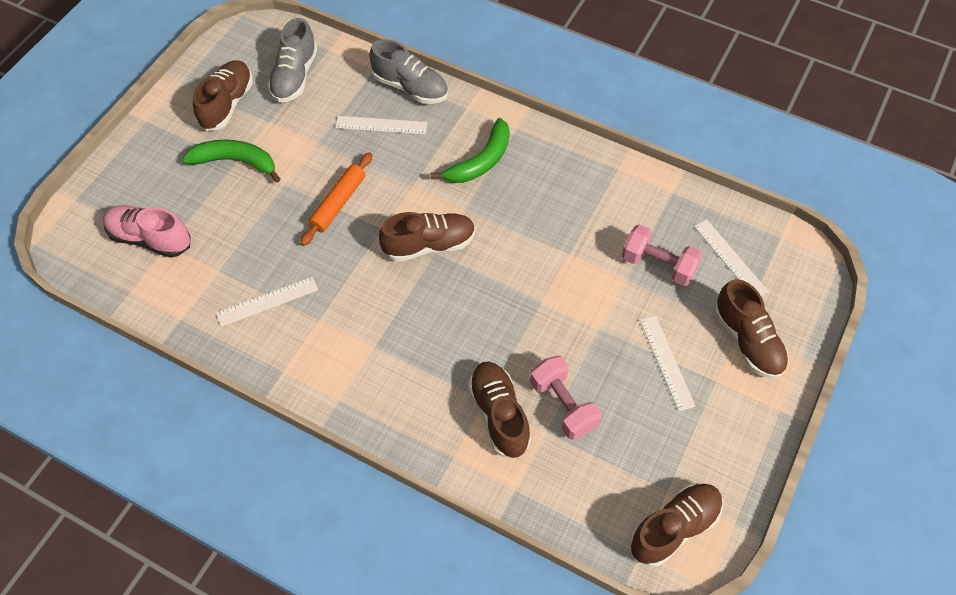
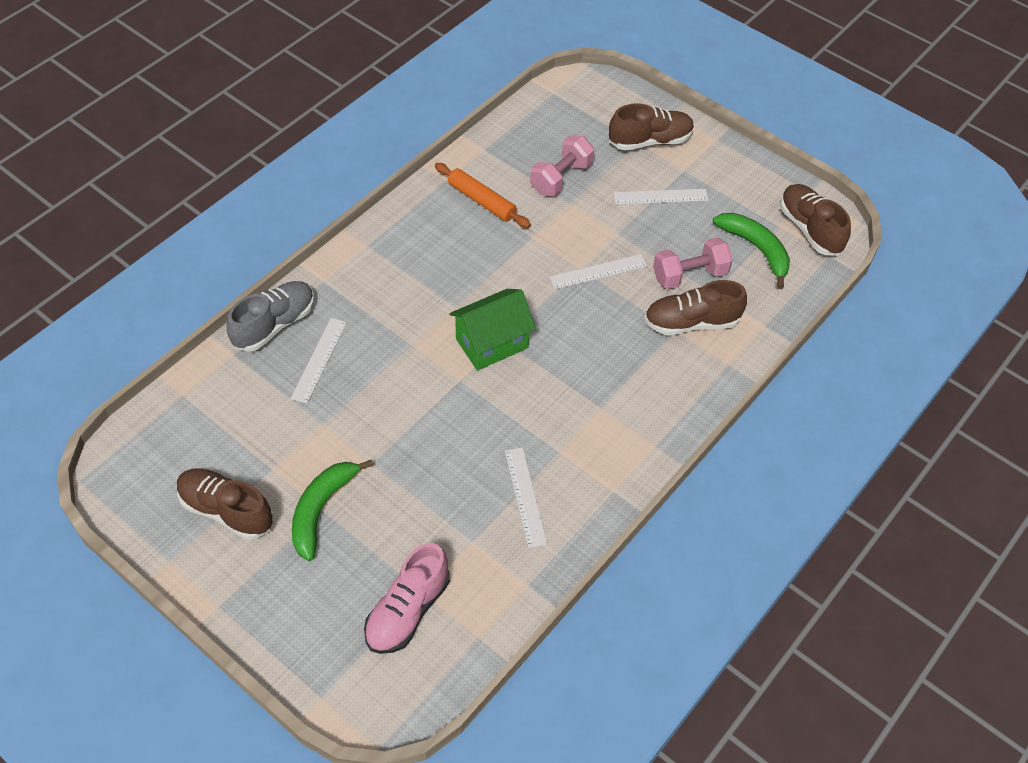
camera: 80 degrees left, 5 degrees down
grey shoe [267,18,317,103] -> none
orange rolling pin [300,152,372,246] -> orange rolling pin moved to [435,163,531,228]
brown shoe [379,212,476,262] -> green house [449,289,536,371]
green banana [430,118,510,183] -> green banana moved to [713,213,790,289]
white ruler [694,220,769,296] -> white ruler moved to [550,254,647,289]

